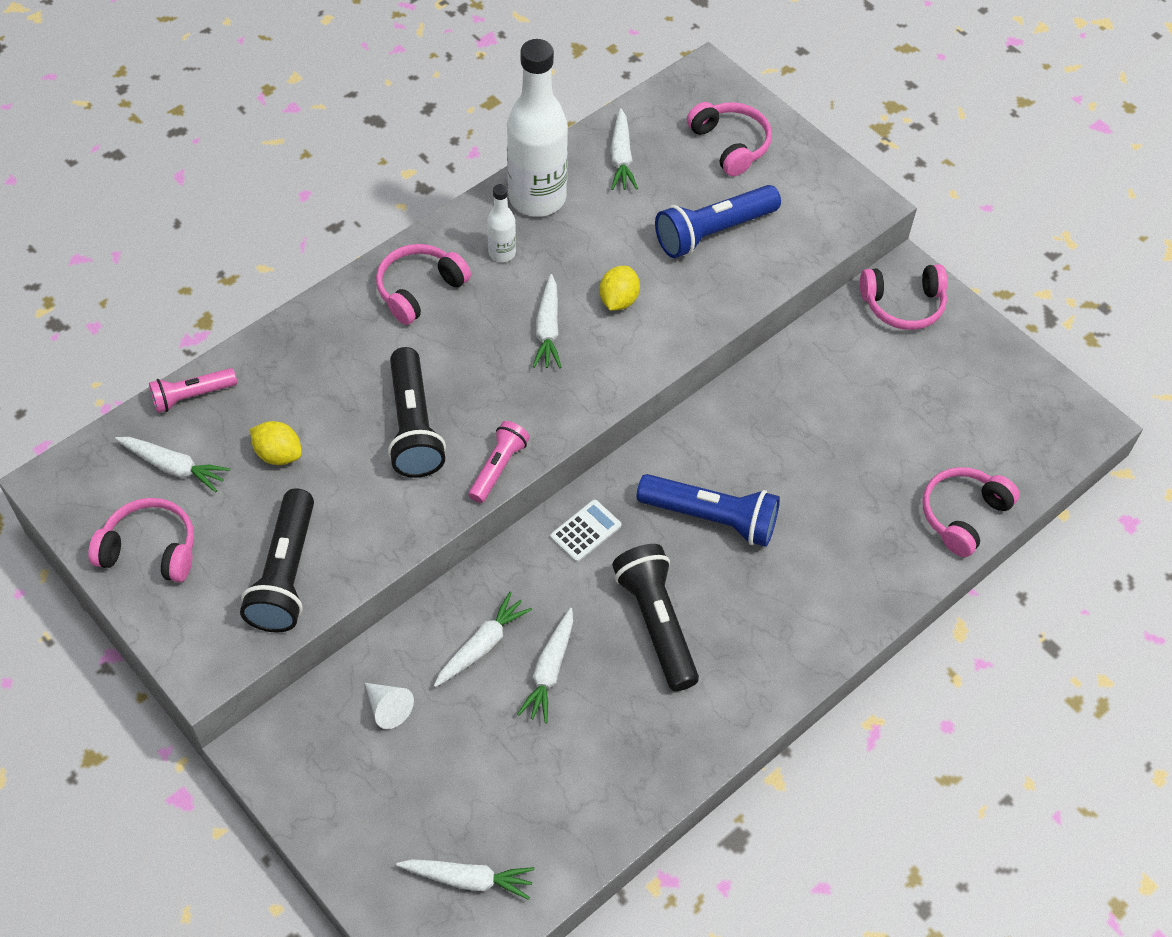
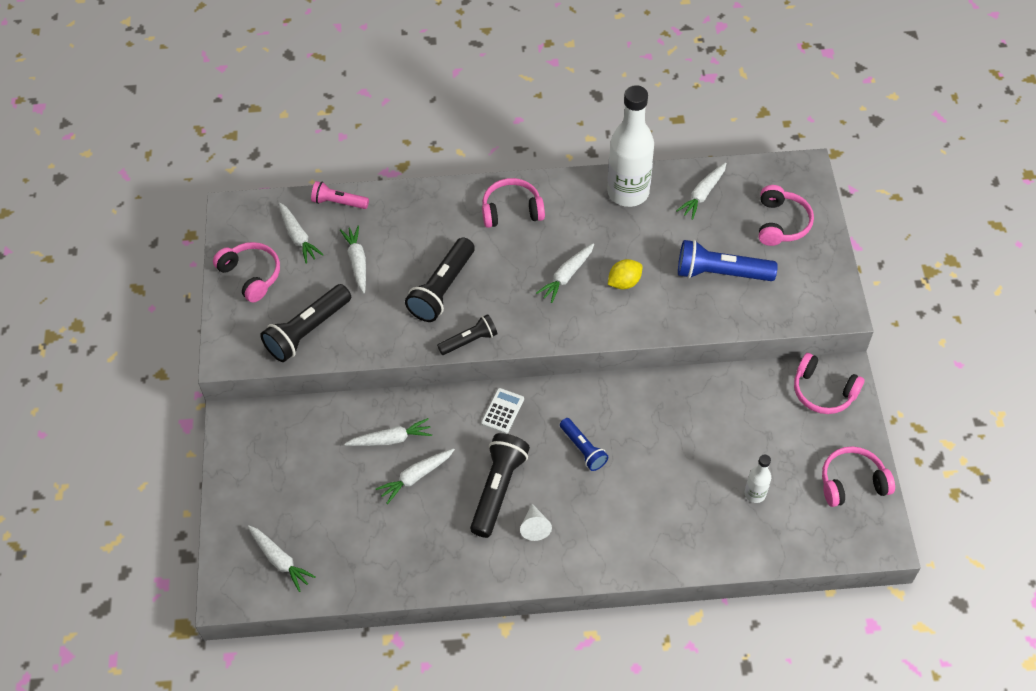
camera: 40 degrees right, 0 degrees up
yellow lemon [250,421,302,465] -> white carrot [340,226,366,293]
white cone [365,683,414,729] -> white cone moved to [520,504,552,541]
pink flashlight [469,421,530,503] -> black flashlight [437,314,497,355]
white bottle [487,184,516,262] -> white bottle moved to [745,455,771,503]
white calculator [550,500,622,562] -> white calculator turned 60 degrees counterclockwise [481,388,524,434]
blue flashlight [637,474,780,547] -> blue flashlight [560,418,608,471], size x0.60
pink headphones [922,467,1019,557] -> pink headphones moved to [822,446,895,507]

